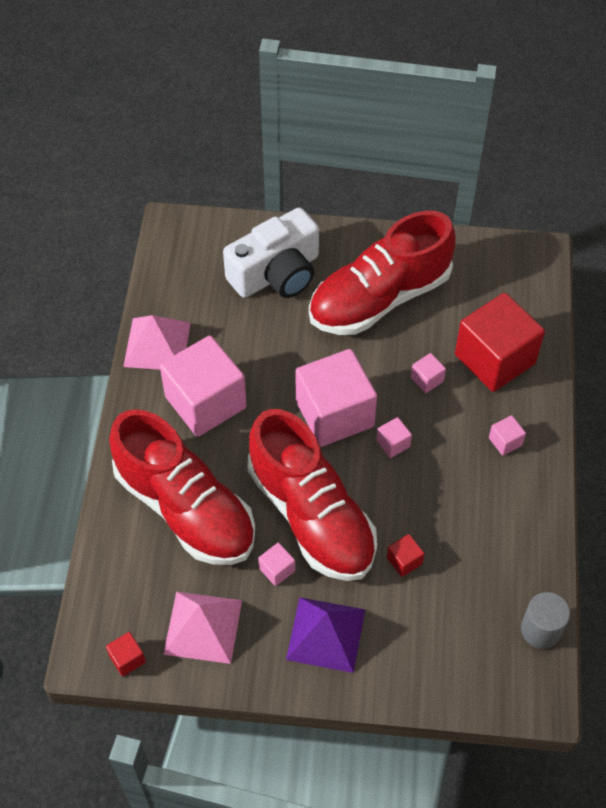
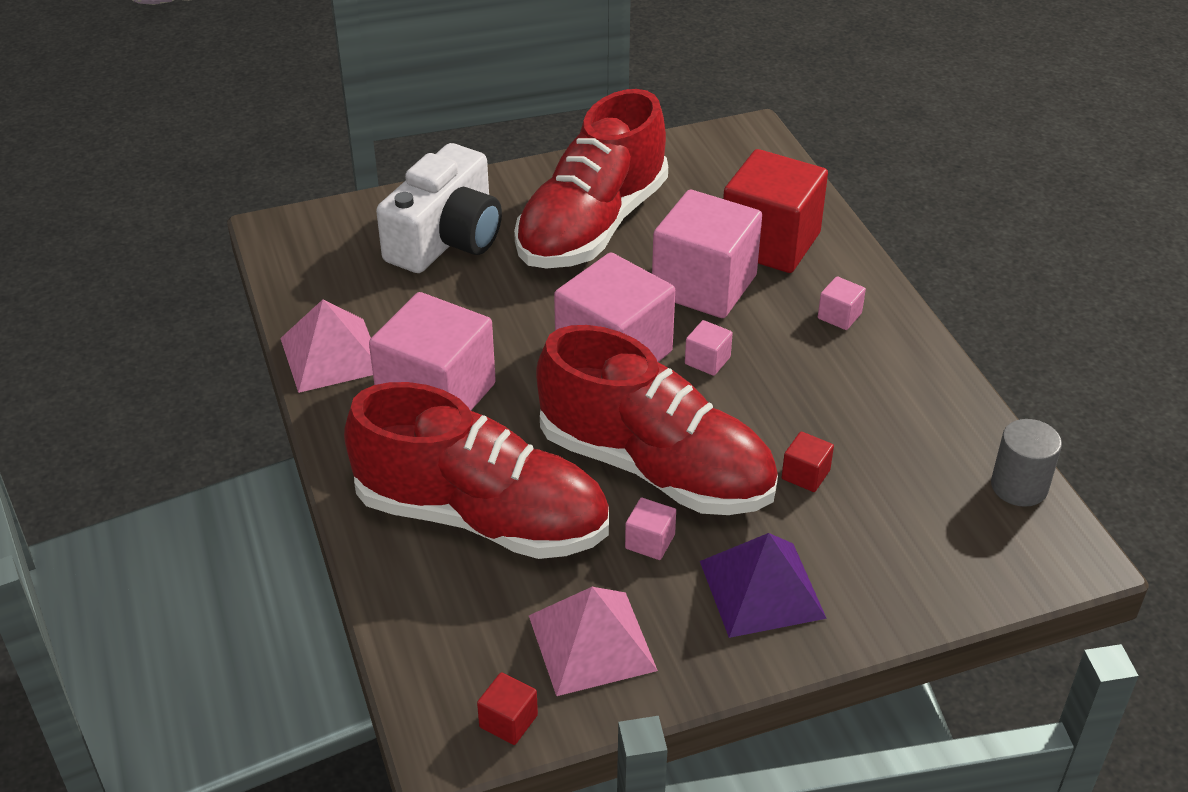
camera: 25 degrees left, 15 degrees down
pink cube [411,353,446,393] -> pink cube [652,190,762,318], size x2.47

